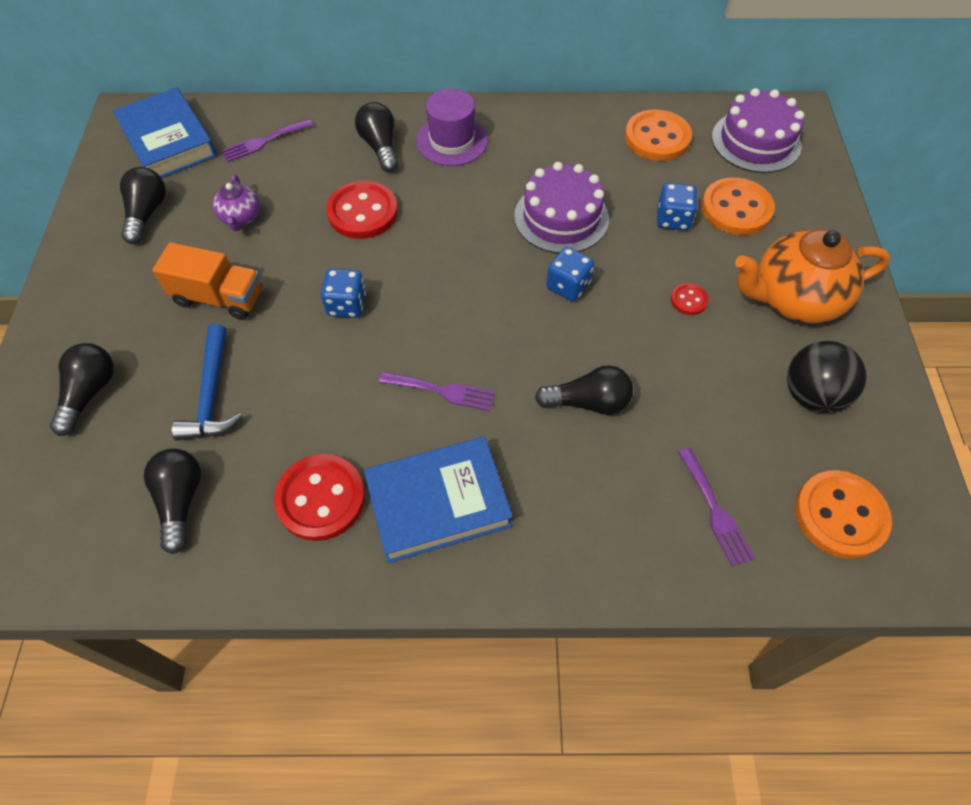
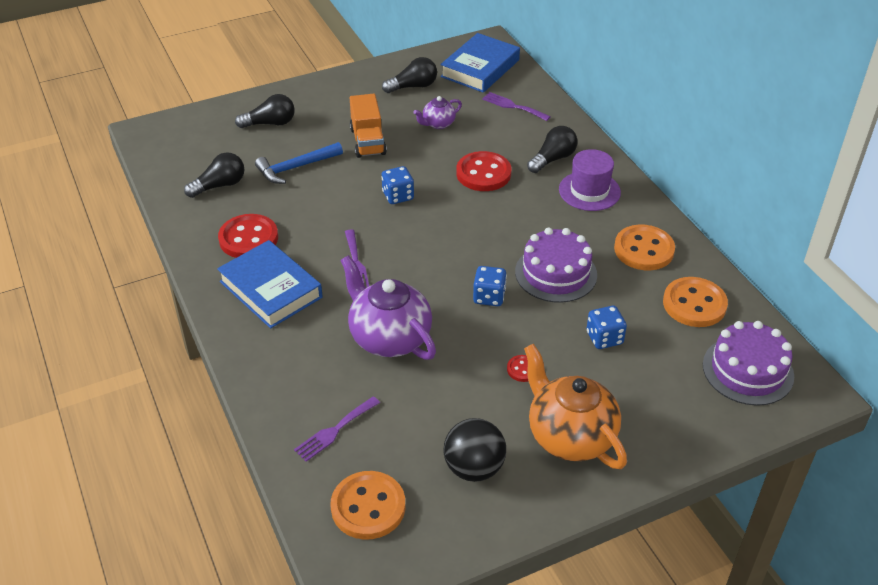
camera: 65 degrees right, 15 degrees down
black light bulb [535,365,633,415] -> purple teapot [340,255,436,360]
orange button [701,177,775,235] -> orange button moved to [614,225,675,270]

